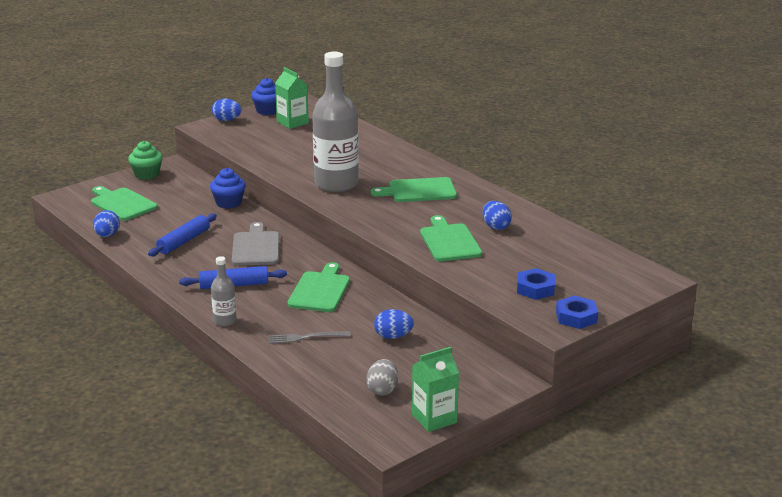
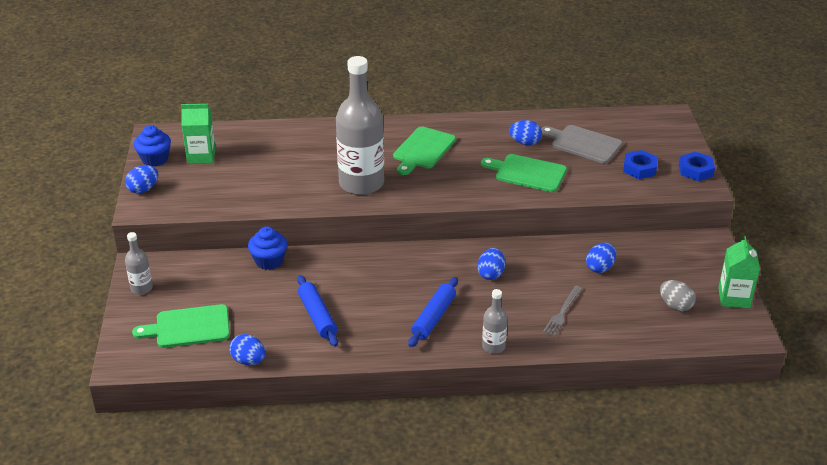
camera: 55 degrees left, 10 degrees up
green cupcake [128,141,163,180] -> grey bottle [125,232,153,295]
grey cutting board [232,222,279,266] -> grey cutting board moved to [541,125,623,163]
green cutting board [287,262,350,312] -> blue egg [477,248,505,280]

